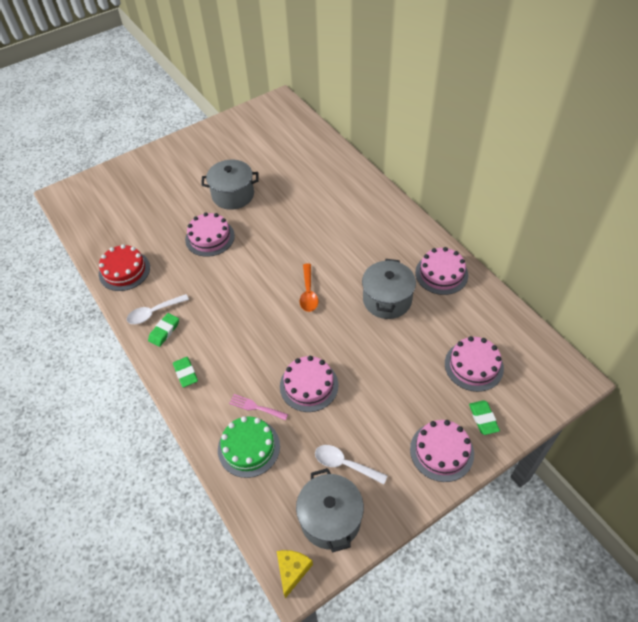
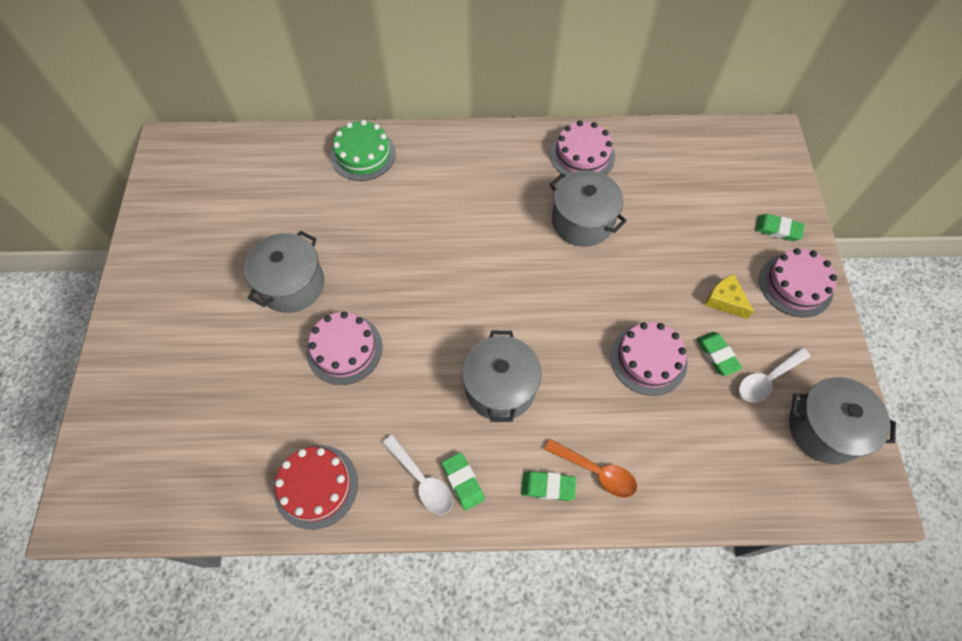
camera: 60 degrees left, 10 degrees up
white spoon [127,294,189,324] -> white spoon turned 45 degrees counterclockwise [382,435,453,515]
green cake [218,416,280,478] -> green cake moved to [331,120,396,181]
pink fork [229,394,288,420] -> none
yellow cheese [277,550,313,598] -> yellow cheese moved to [705,274,754,319]
orange spoon [300,263,318,312] -> orange spoon moved to [544,439,637,498]
pink cake [445,336,504,392] -> none
none -> grey pot [462,331,542,422]
none -> green eraser [696,332,742,376]

